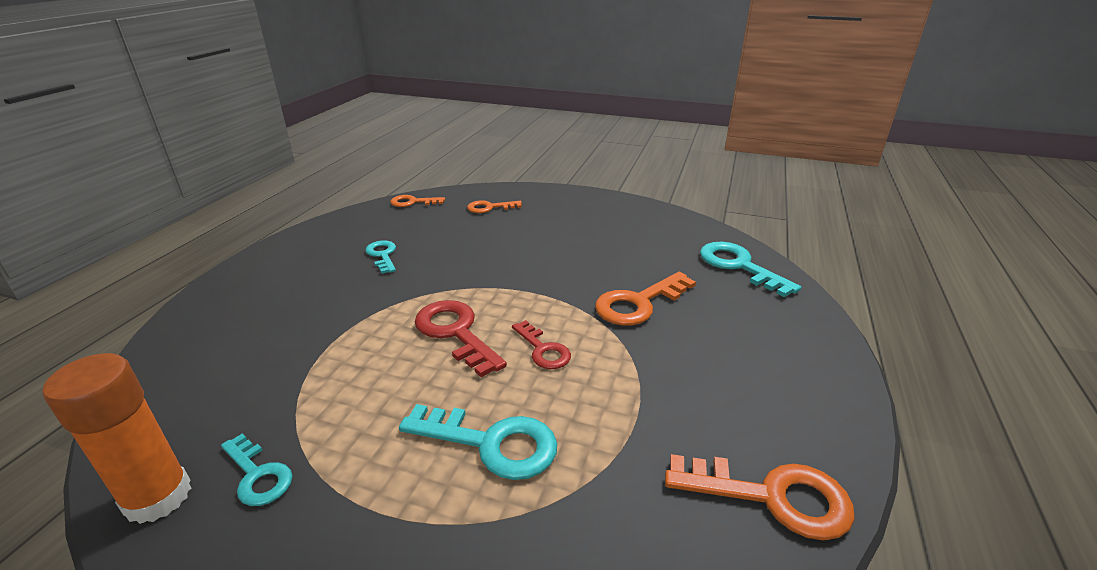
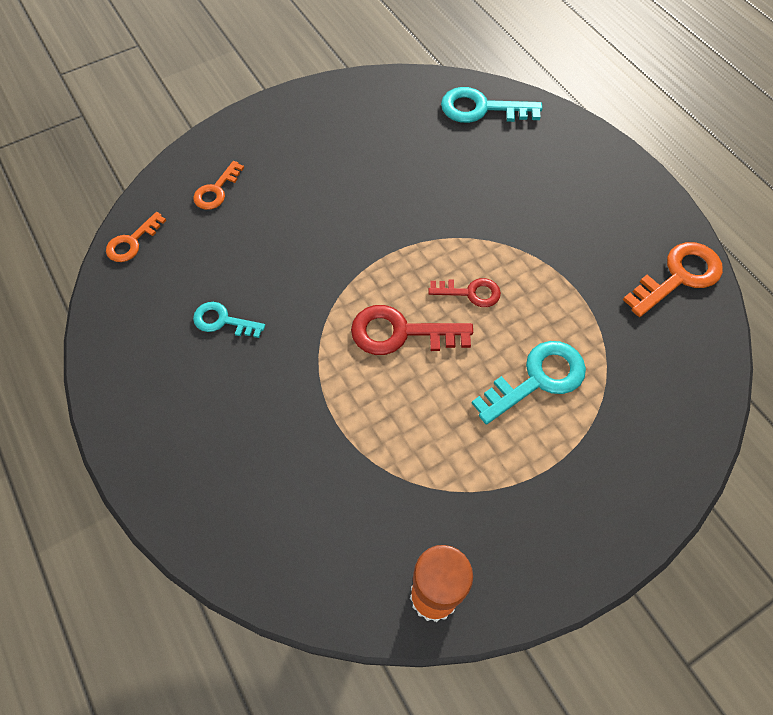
camera: 50 degrees left, 30 degrees up
turquoise key [221,434,293,506] -> none
orange key [595,272,696,325] -> none

